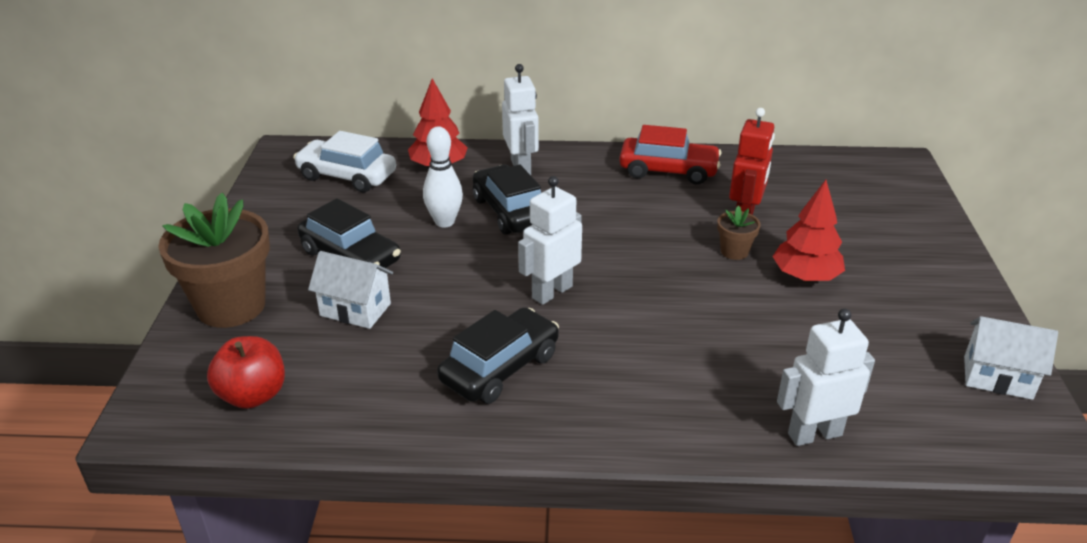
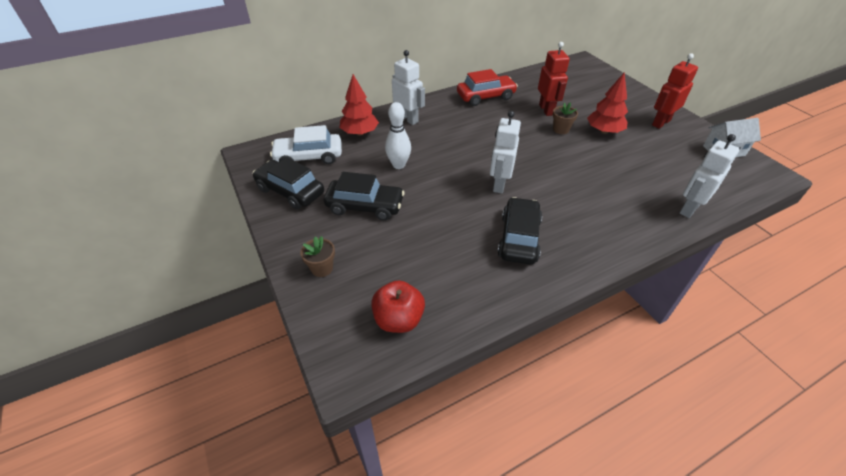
camera: 30 degrees left, 10 degrees up
brown flower pot [158,193,270,328] -> brown flower pot [300,236,335,277], size x0.45
white house [308,251,393,329] -> none
black car [473,165,541,234] -> black car moved to [252,158,324,209]
none -> red robot [652,53,698,129]

